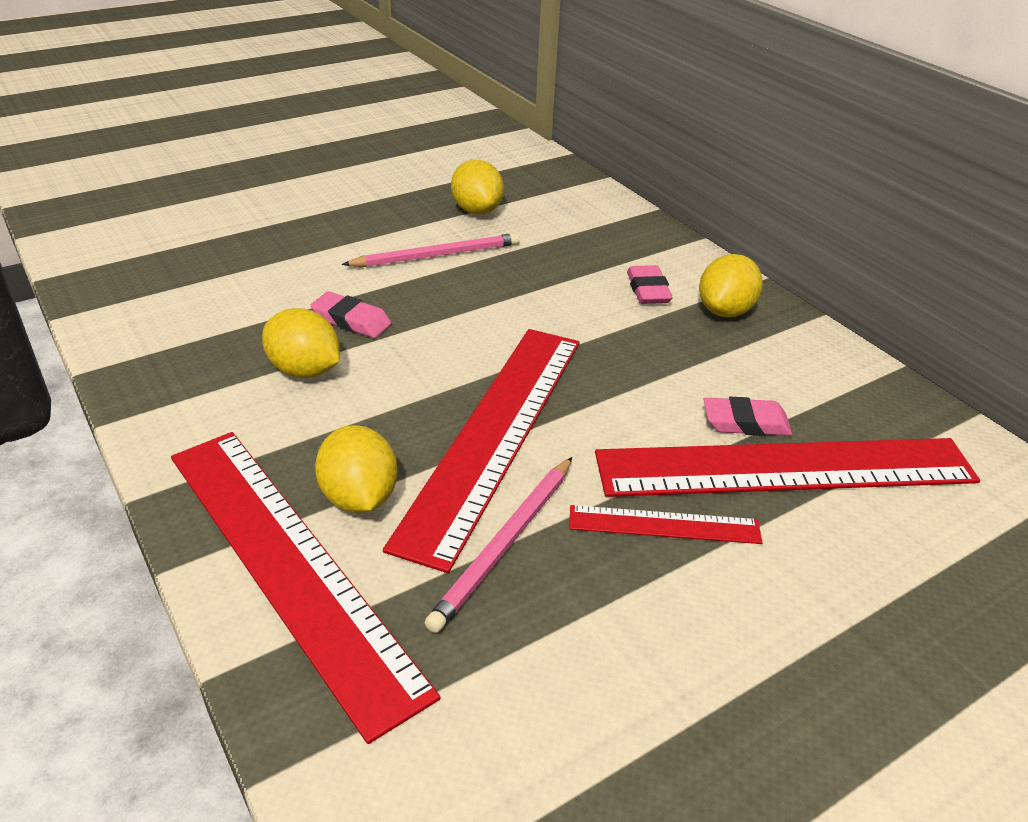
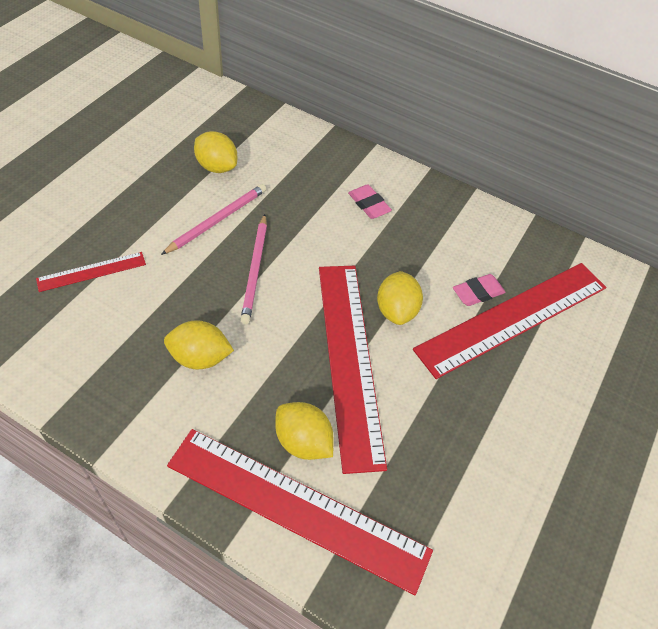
camera: 30 degrees left, 15 degrees up
pink eraser [310,291,391,338] -> none
pink pencil [425,457,572,633] -> pink pencil moved to [240,214,267,324]
red ruler [569,505,763,544] -> red ruler moved to [36,252,146,292]
yellow lemon [699,254,763,317] -> yellow lemon moved to [377,271,423,325]

